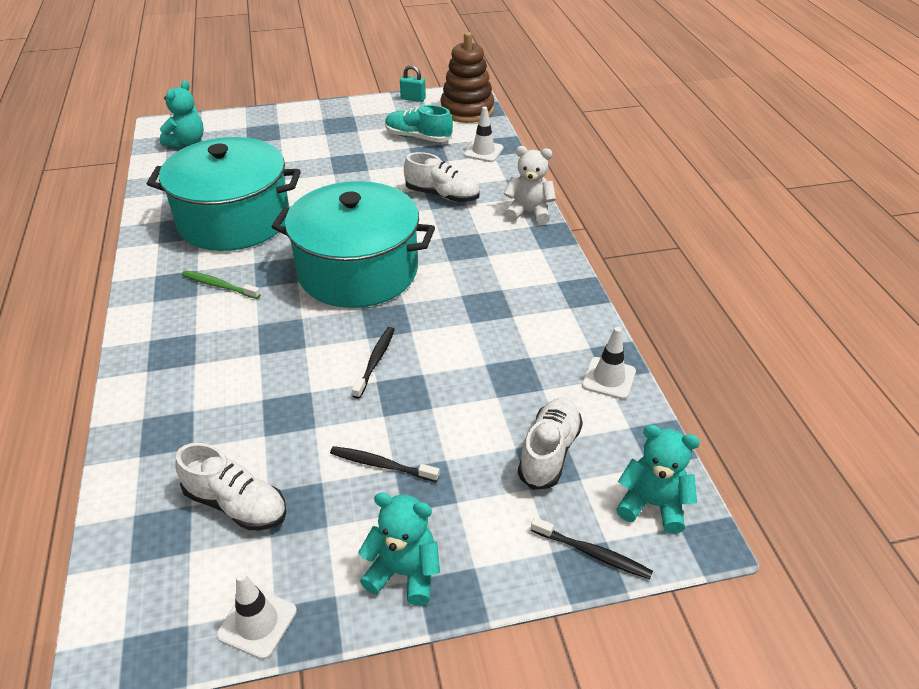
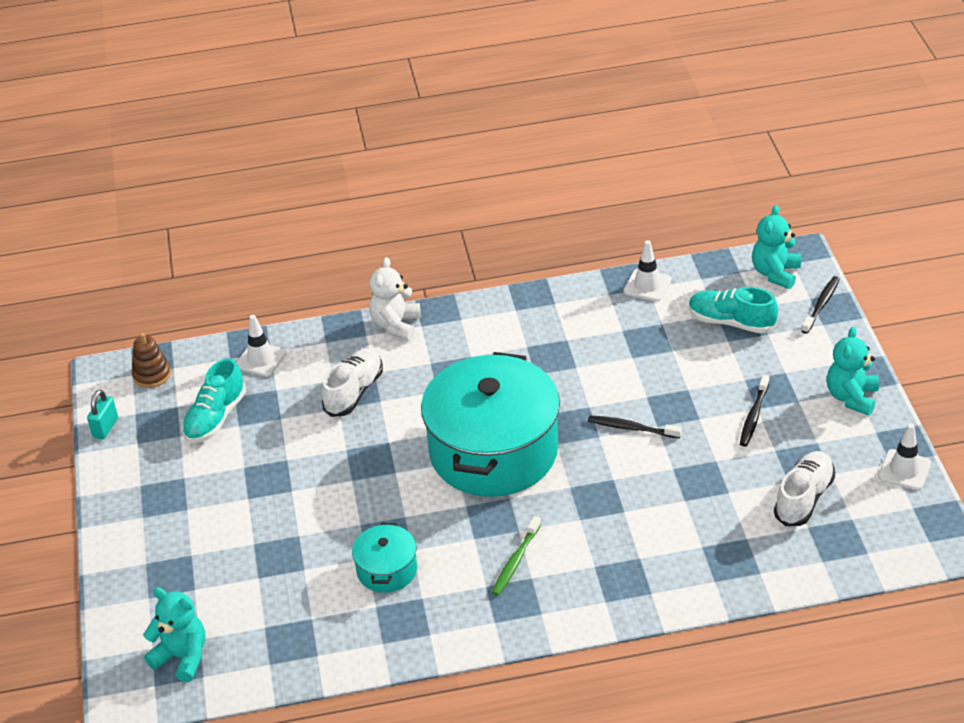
camera: 85 degrees left, 0 degrees up
turquoise pot [147,137,301,251] -> turquoise pot [352,523,417,593], size x0.44
brown stacking toy [440,32,494,123] -> brown stacking toy [131,333,171,388], size x0.54
white shoe [518,397,583,490] -> turquoise shoe [689,287,778,333]

